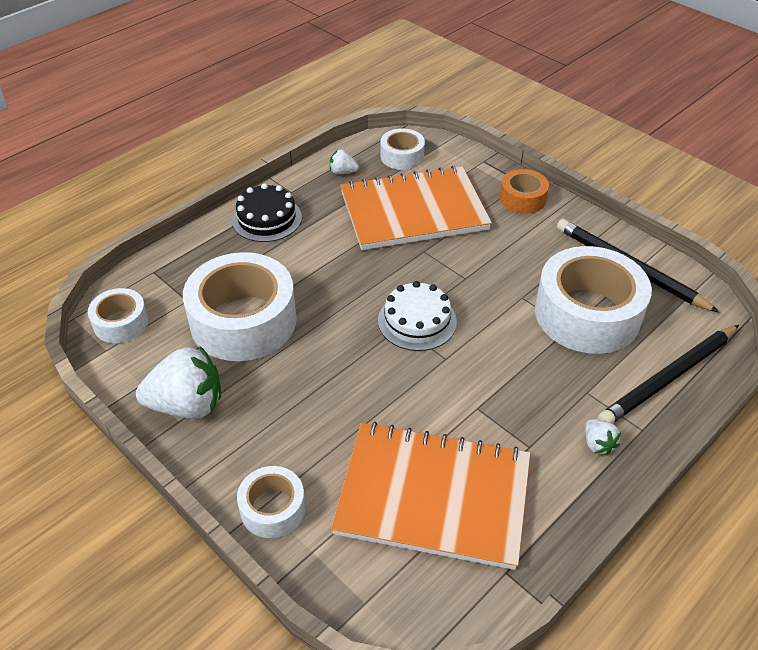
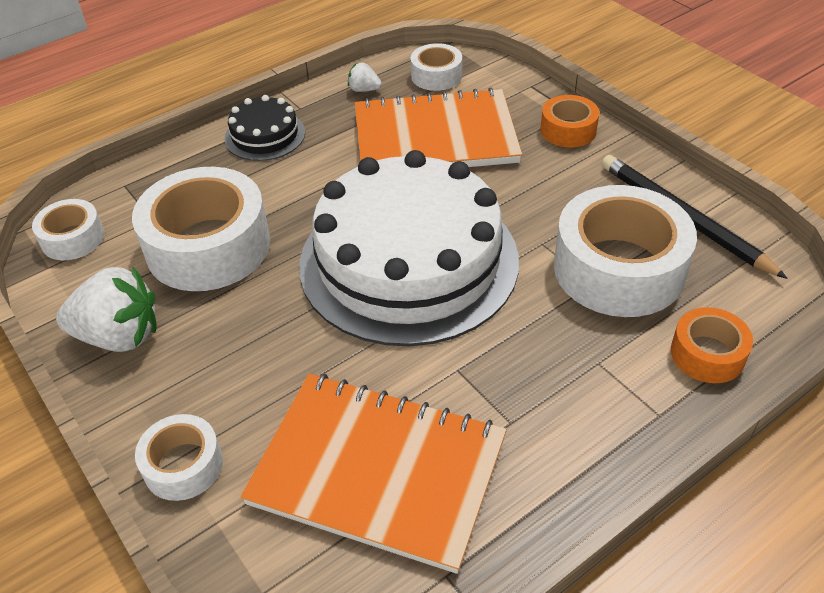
camera: 10 degrees right, 0 degrees up
white cake [378,281,457,351] -> white cake [299,150,519,346], size x2.31
white strawberry [585,419,621,456] -> none
black pencil [598,325,739,424] -> orange tape [671,307,753,383]

